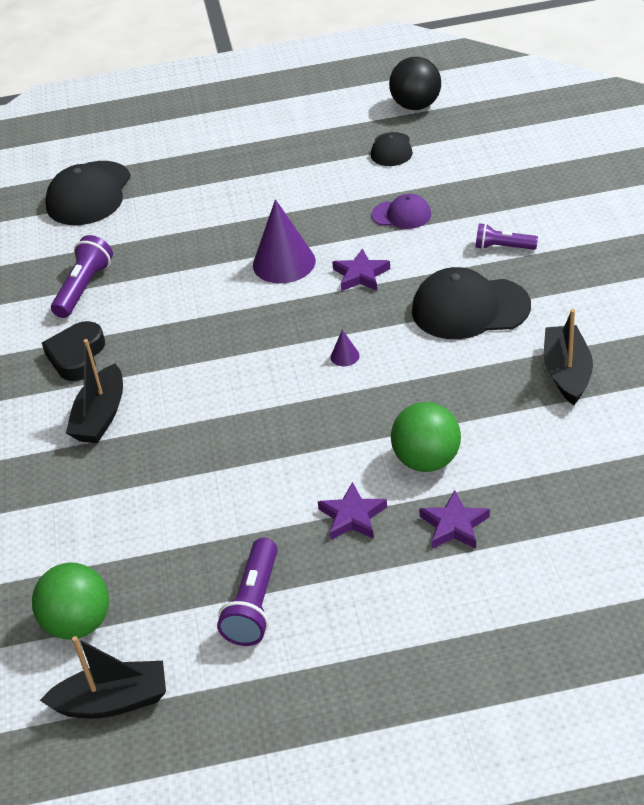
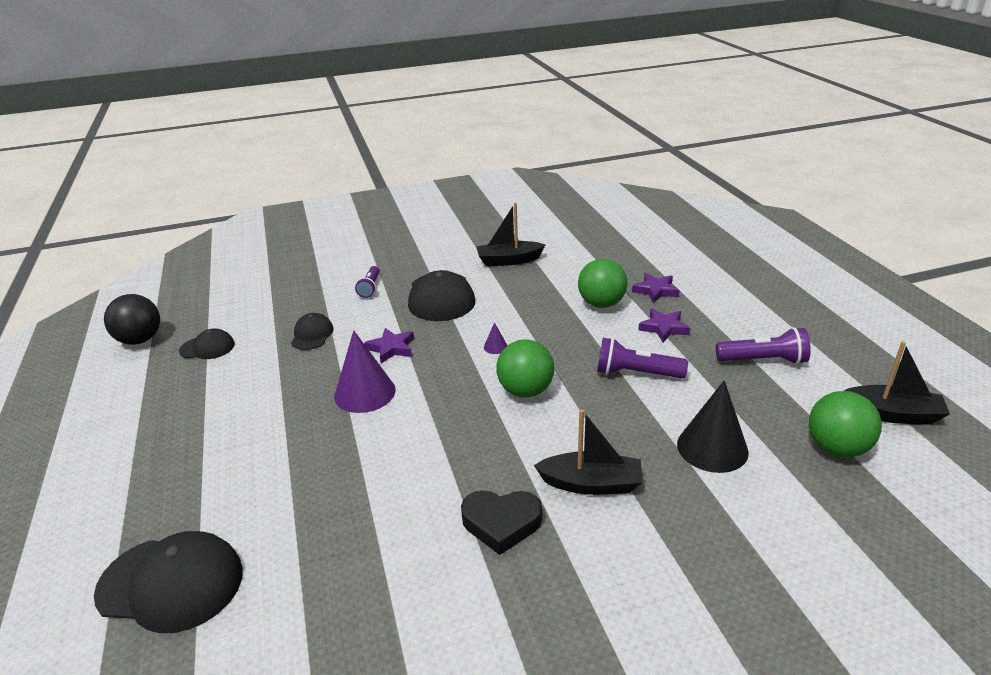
camera: 100 degrees left, 10 degrees down
black boat [40,636,166,718] -> black boat turned 120 degrees clockwise [844,341,950,425]
purple flashlight [51,235,113,318] -> purple flashlight moved to [597,338,688,378]
purple cap [372,194,431,229] -> black cap [291,313,334,350]
none -> green ball [497,339,554,398]
none -> black cone [677,380,749,473]

